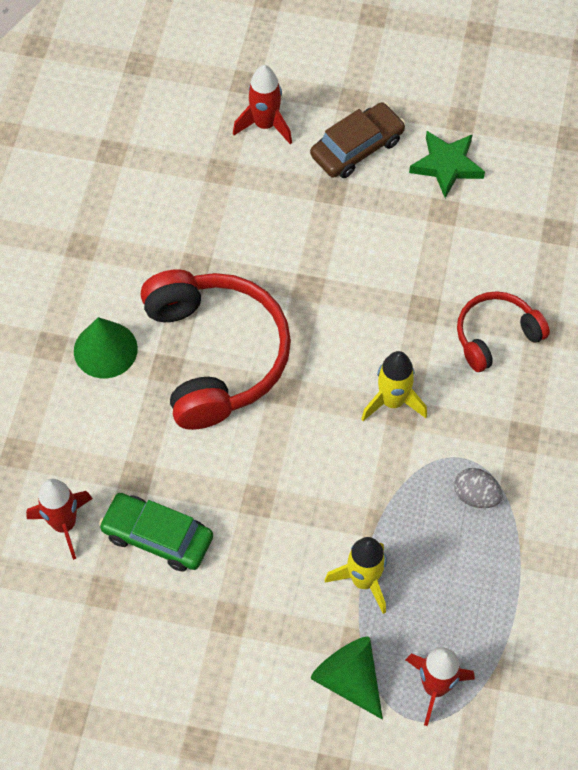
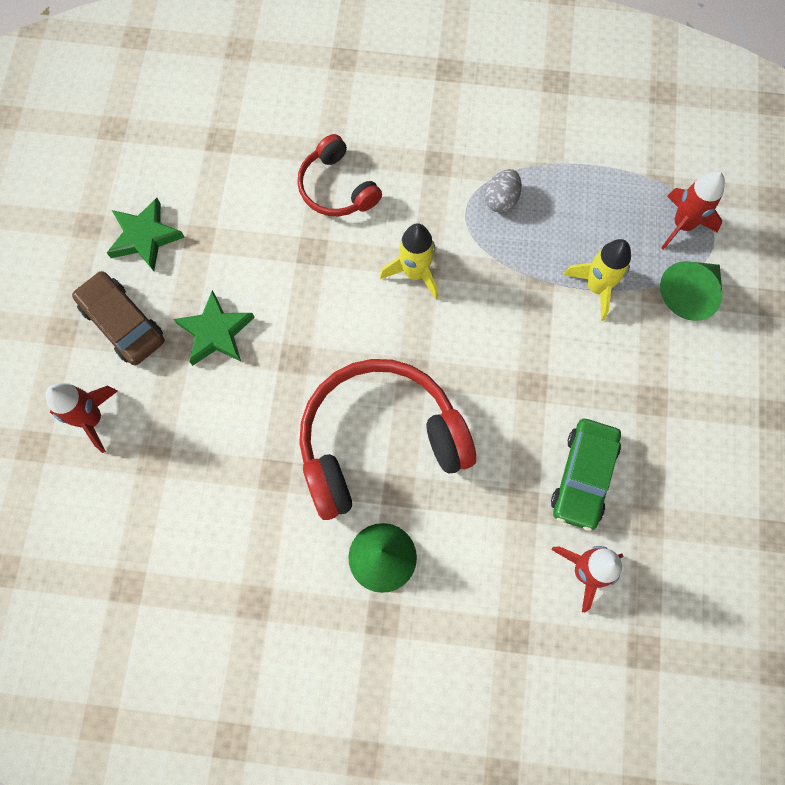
camera: 95 degrees left, 10 degrees up
none -> green star [174,290,255,366]

